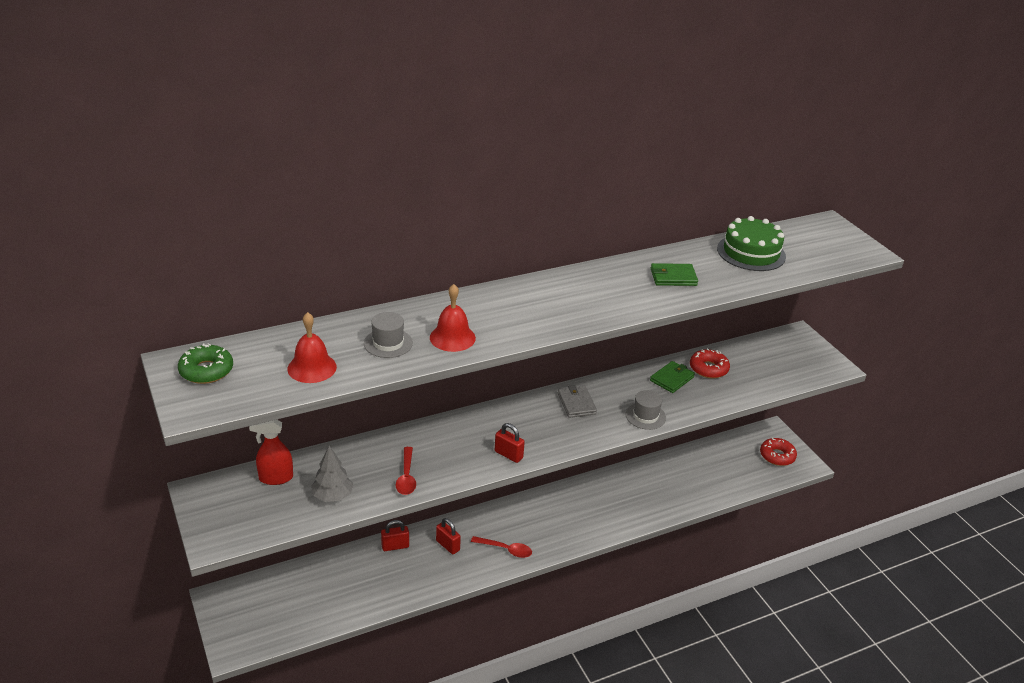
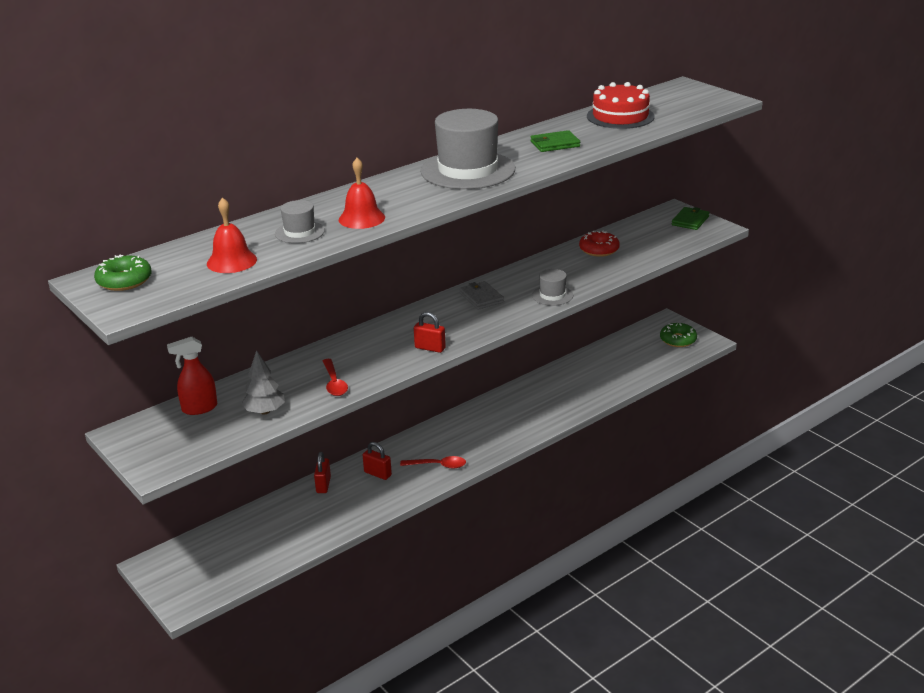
camera: 10 degrees left, 5 degrees down
red padlock [381,520,409,551] -> red padlock turned 60 degrees counterclockwise [314,452,331,493]
green wallet [650,361,695,393] -> green wallet moved to [672,207,710,230]
green cake [717,216,786,271] -> red cake [587,82,655,129]
red donut [760,438,797,466] -> green donut [660,323,697,347]
none -> grey hat [420,109,515,189]

